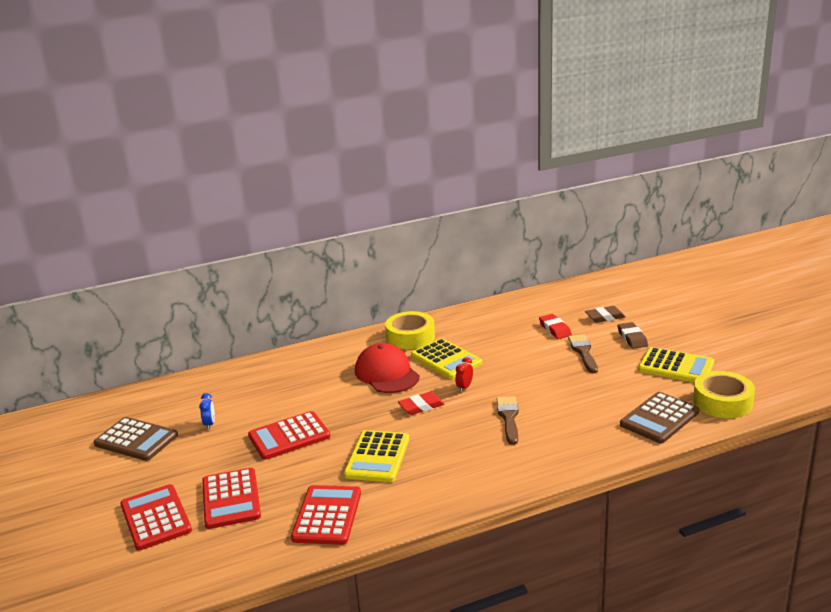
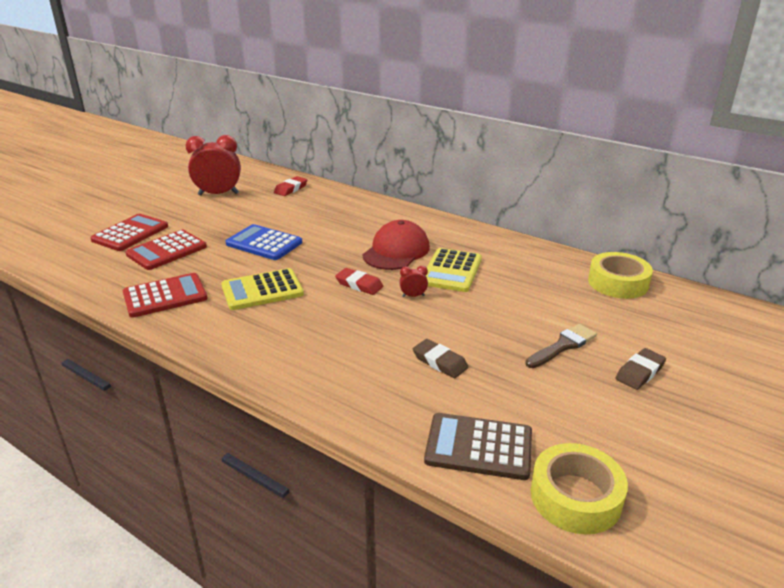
camera: 55 degrees right, 5 degrees up
brown calculator [93,417,178,461] -> red clock [185,135,241,195]
blue clock [199,393,215,430] -> none
red calculator [248,411,330,460] -> blue calculator [225,224,302,260]
yellow tape [385,311,435,349] -> yellow tape moved to [588,252,653,299]
brown brush [496,396,519,445] -> none
red eraser [539,314,572,339] -> red eraser moved to [274,176,307,196]
brown eraser [585,306,625,323] -> brown eraser moved to [413,339,469,378]
yellow calculator [638,347,714,383] -> none

